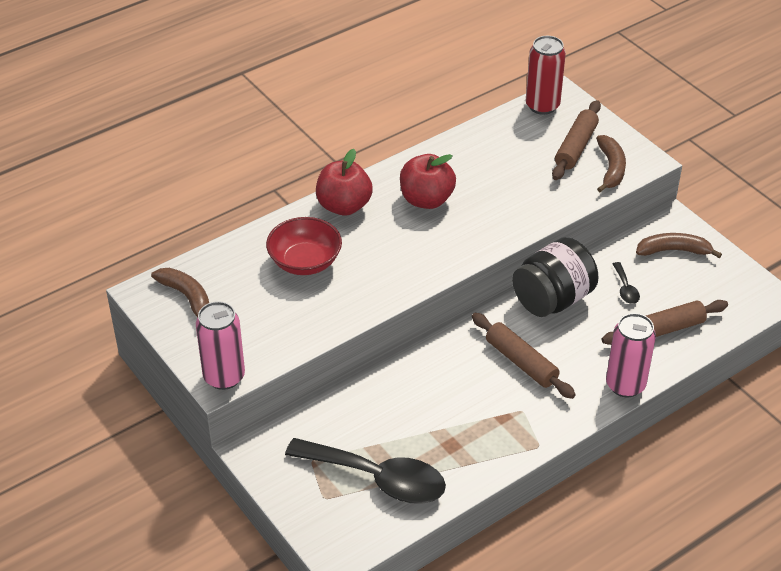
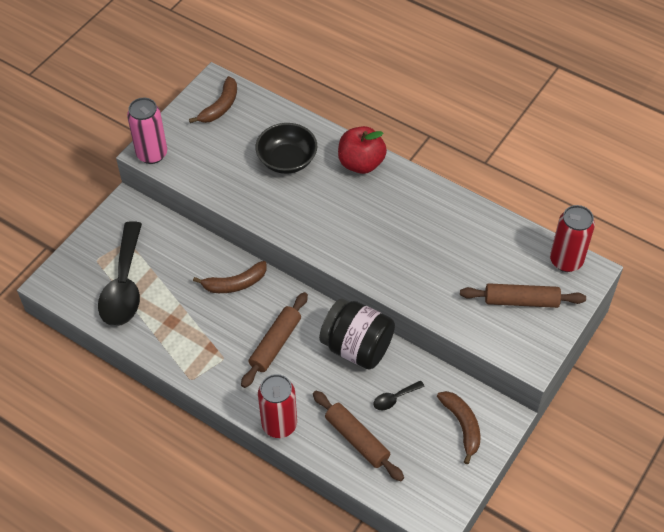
camera: 70 degrees right, 10 degrees up
red bowl [266,217,342,275] -> black bowl [255,123,317,174]
red apple [400,154,456,209] -> none
brown banana [596,135,626,192] -> brown banana moved to [193,261,267,293]
pink can [606,313,656,397] -> red can [258,374,297,438]

